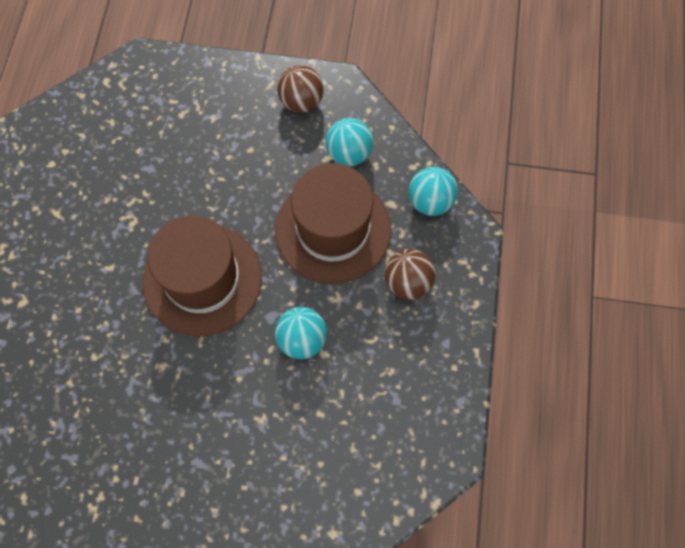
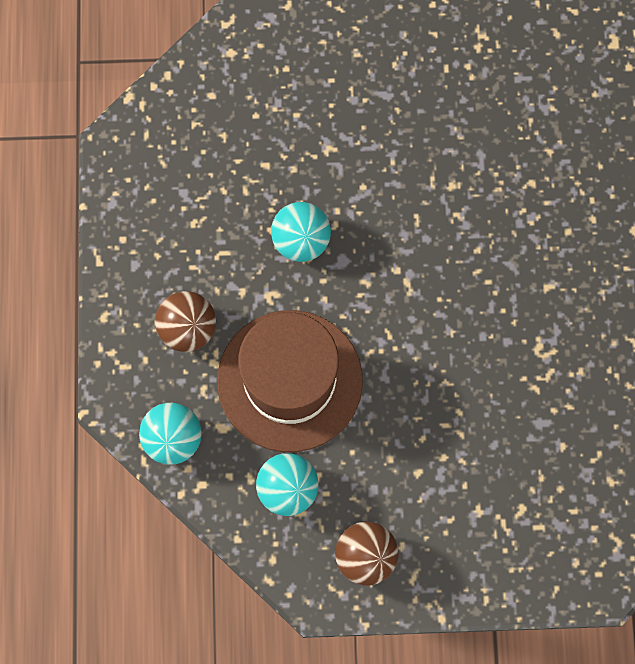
camera: 170 degrees right, 5 degrees up
brown hat [143,215,262,337] -> none

